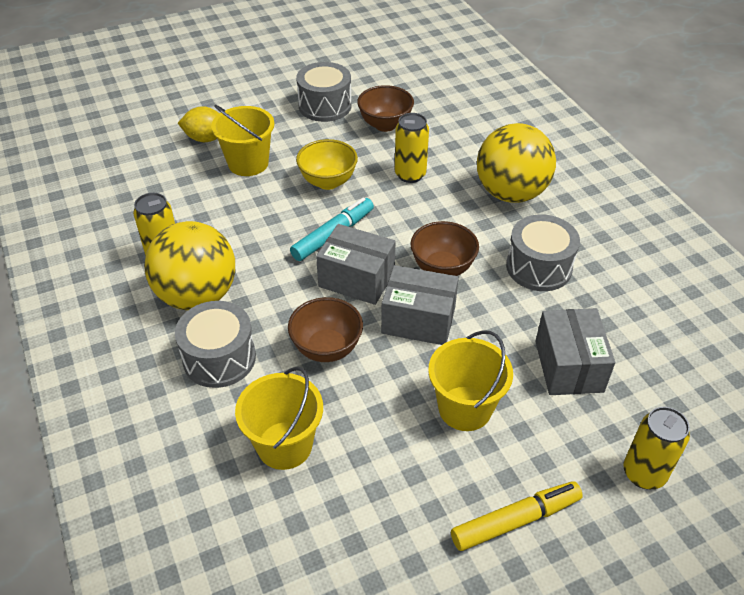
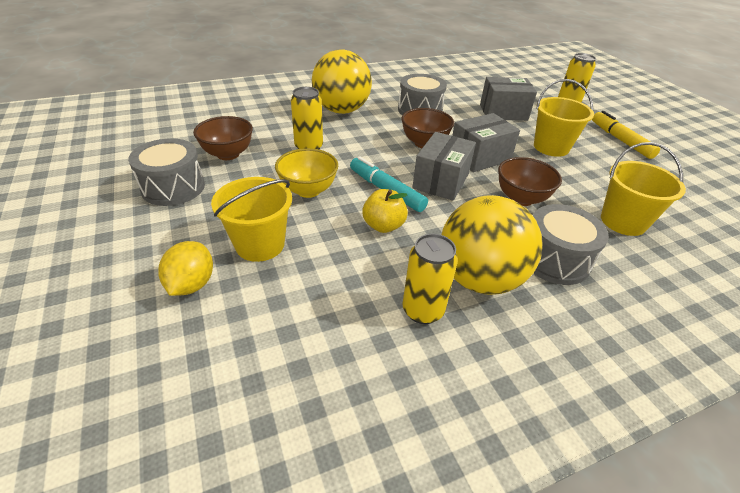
camera: 90 degrees left, 5 degrees down
grey box [381,265,459,345] -> grey box turned 45 degrees clockwise [452,113,520,172]
none -> yellow apple [362,189,408,233]

